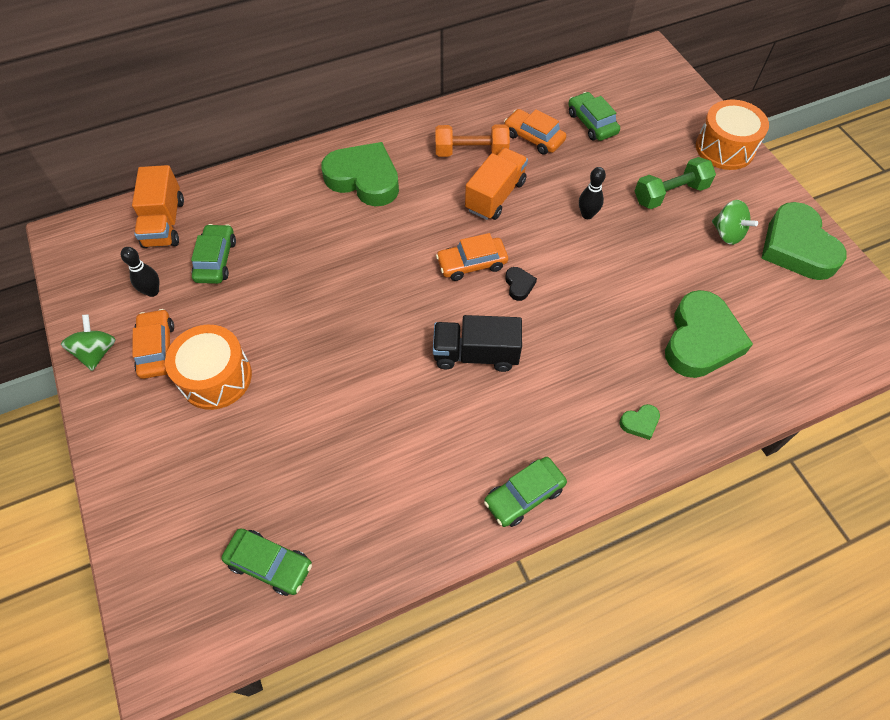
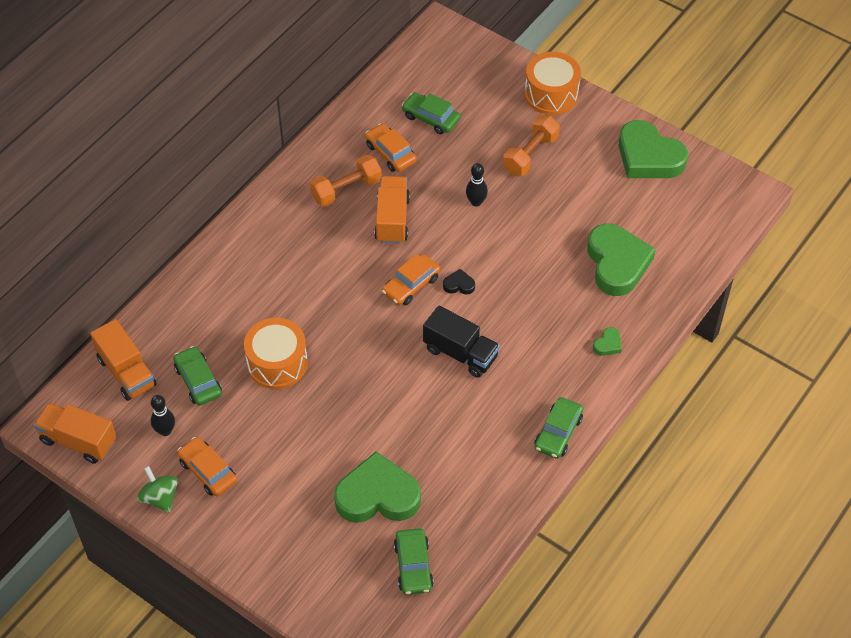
camera: 30 degrees left, 5 degrees down
orange drum [165,325,252,410] -> orange drum moved to [244,318,308,389]
green car [221,528,312,596] -> green car turned 90 degrees clockwise [394,528,434,595]
green heart [321,142,399,207] -> green heart moved to [334,451,421,523]
black truck [433,315,522,372] -> black truck turned 120 degrees counterclockwise [423,305,500,378]
orange car [504,109,566,154] -> orange car turned 45 degrees clockwise [365,123,417,172]
black heart [505,267,537,301] -> black heart turned 45 degrees counterclockwise [443,269,475,295]
green dumbbell [635,157,716,209] -> orange dumbbell [503,115,560,176]
green spinning top [712,200,758,245] -> none
none -> orange truck [34,403,117,464]

